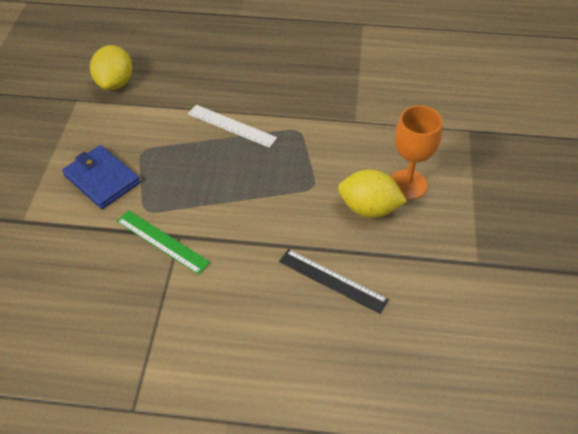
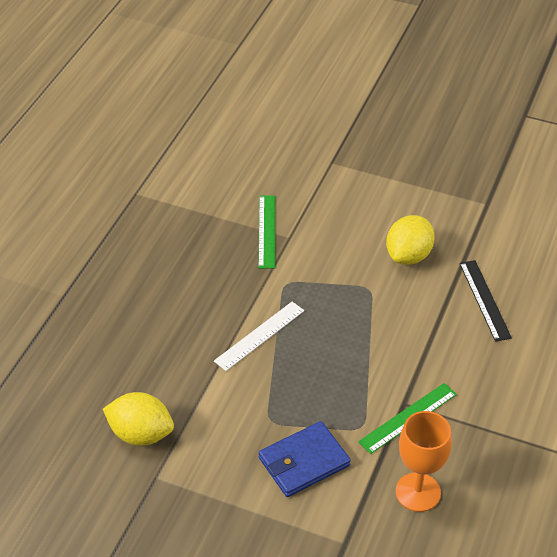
camera: 75 degrees left, 5 degrees down
black ruler [279,249,389,314] -> black ruler turned 60 degrees counterclockwise [459,260,512,342]
orange goblet [391,105,443,200] -> orange goblet moved to [396,411,452,512]
none -> green ruler [258,195,275,268]

